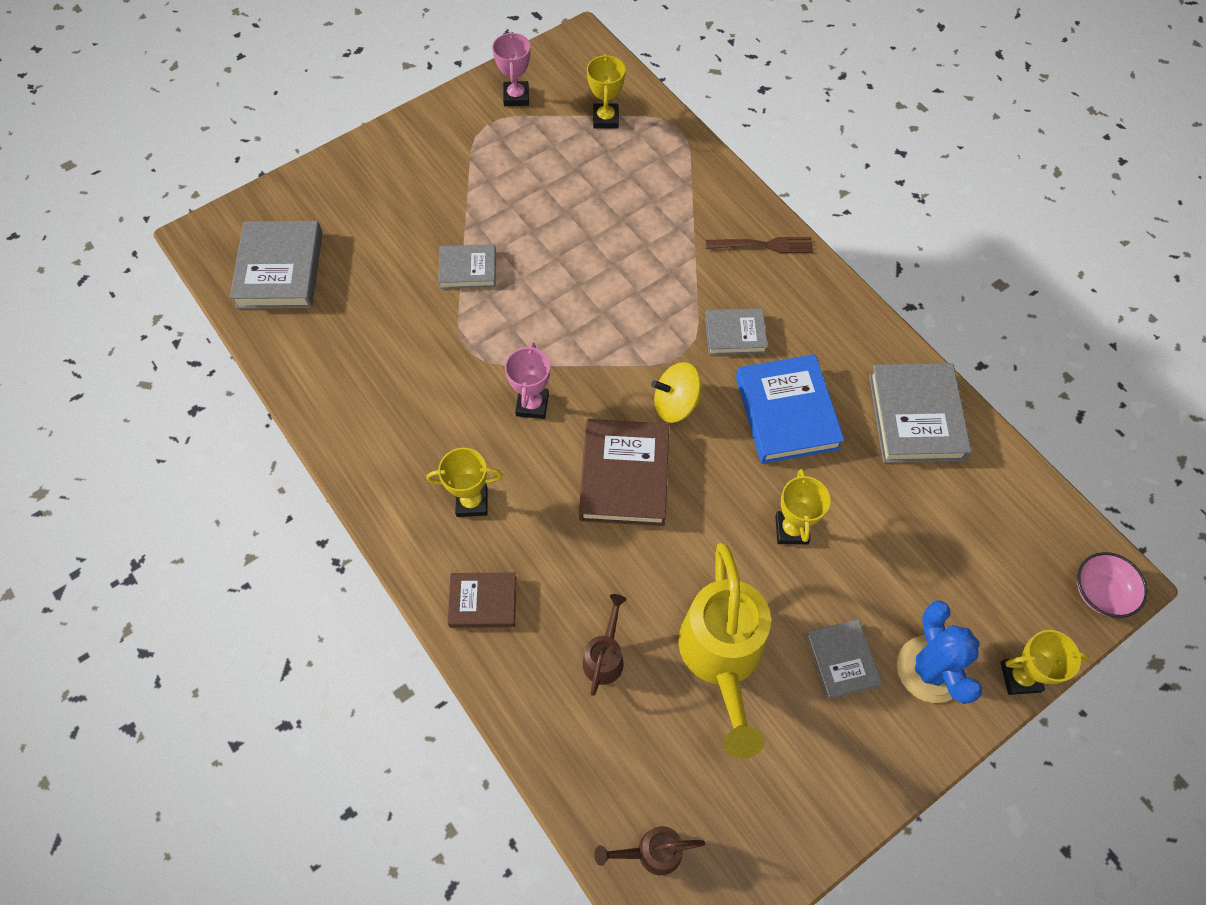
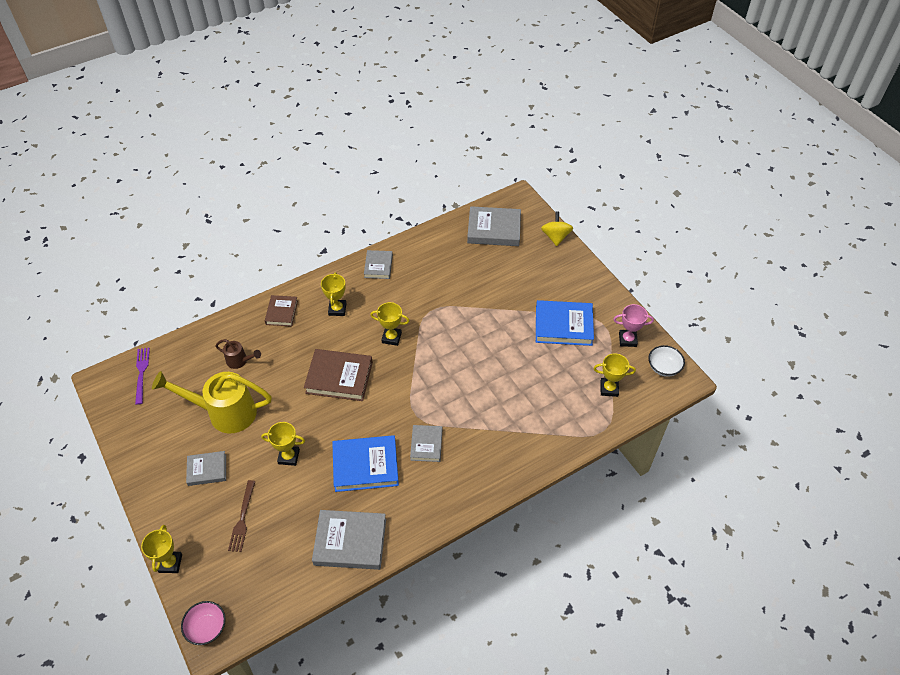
camera: 95 degrees right, 10 degrees down
grey book [438,244,496,289] -> grey book moved to [364,250,393,279]
pink trophy [505,342,550,419] -> yellow trophy [370,302,409,346]
brown watering can [594,826,705,875] -> purple fork [135,348,150,405]
yellow spinning top [651,362,702,423] -> yellow spinning top moved to [541,212,573,246]
brown fork [706,237,813,253] -> brown fork moved to [228,480,255,552]
blue cactus [897,600,982,704] -> none
none -> blue book [536,300,594,346]
none -> white bowl [648,345,685,377]

